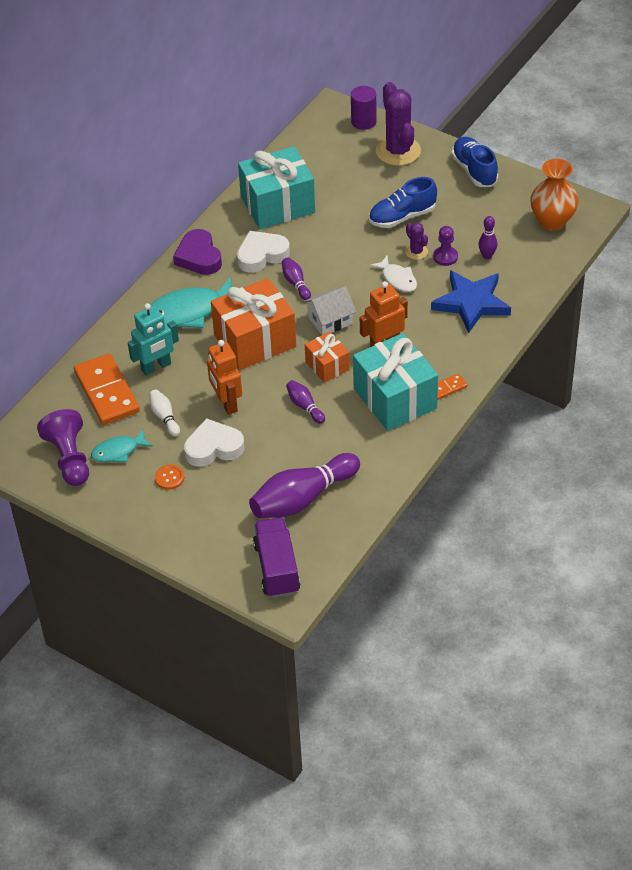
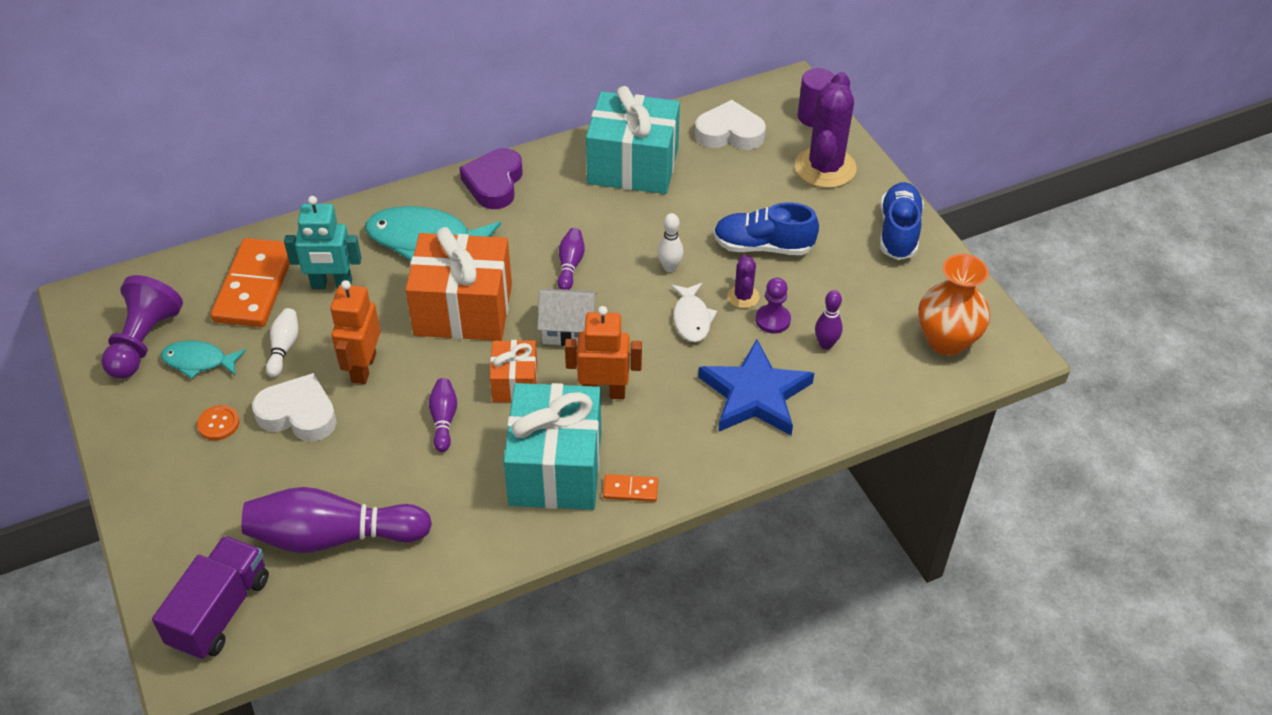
camera: 30 degrees right, 0 degrees up
white heart [237,231,290,273] -> white heart moved to [695,100,766,150]
none -> white bowling pin [657,213,684,272]

